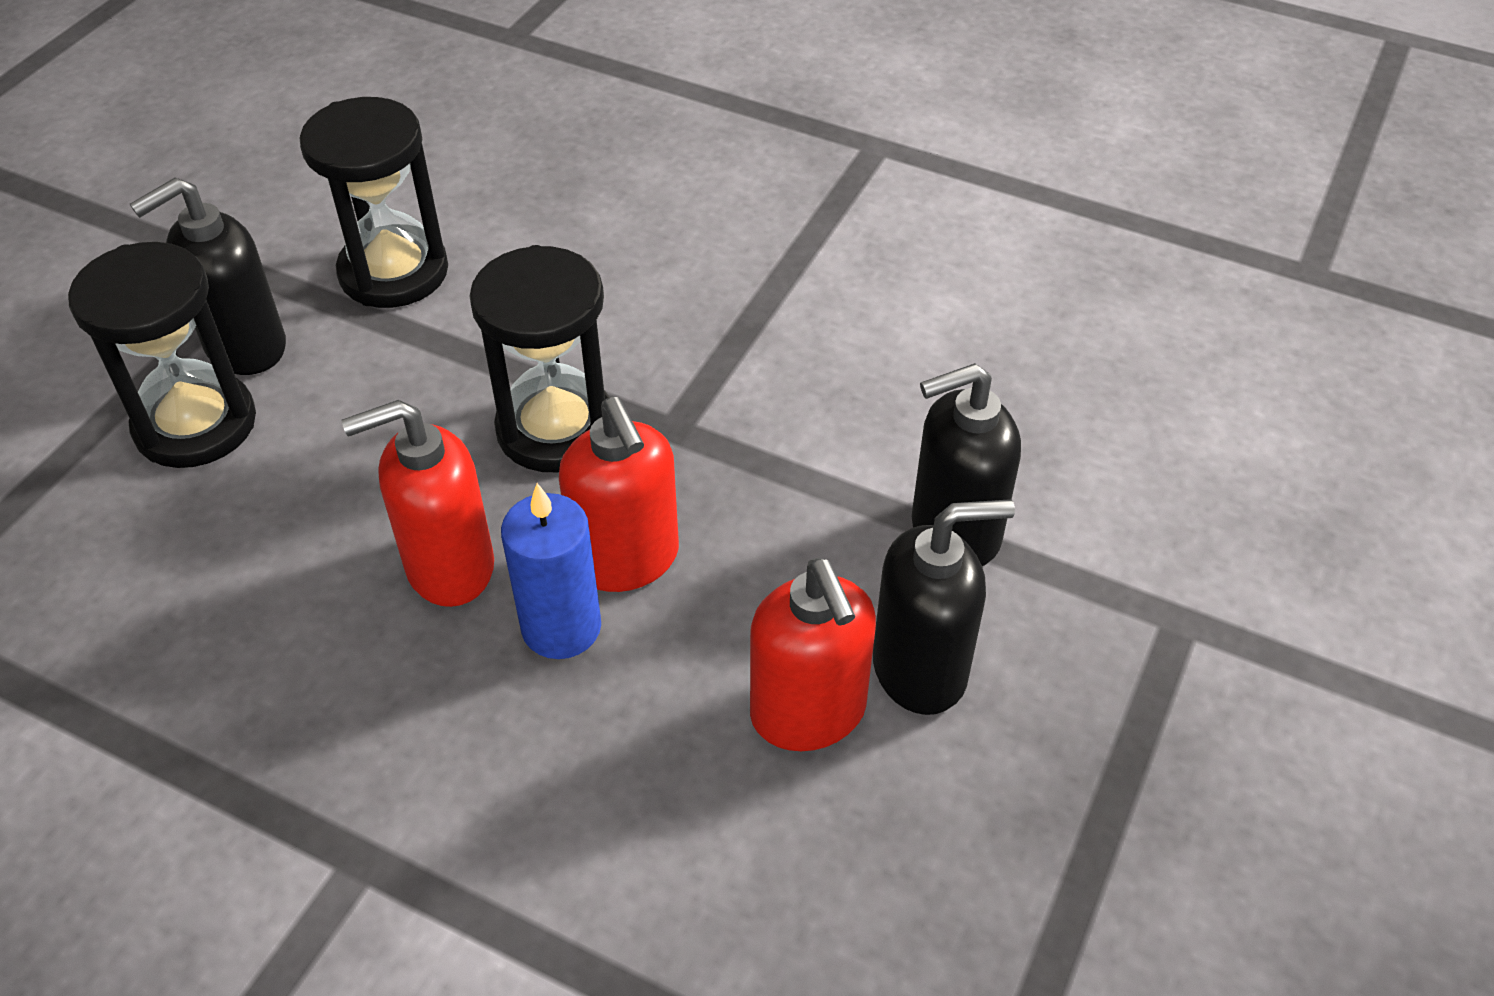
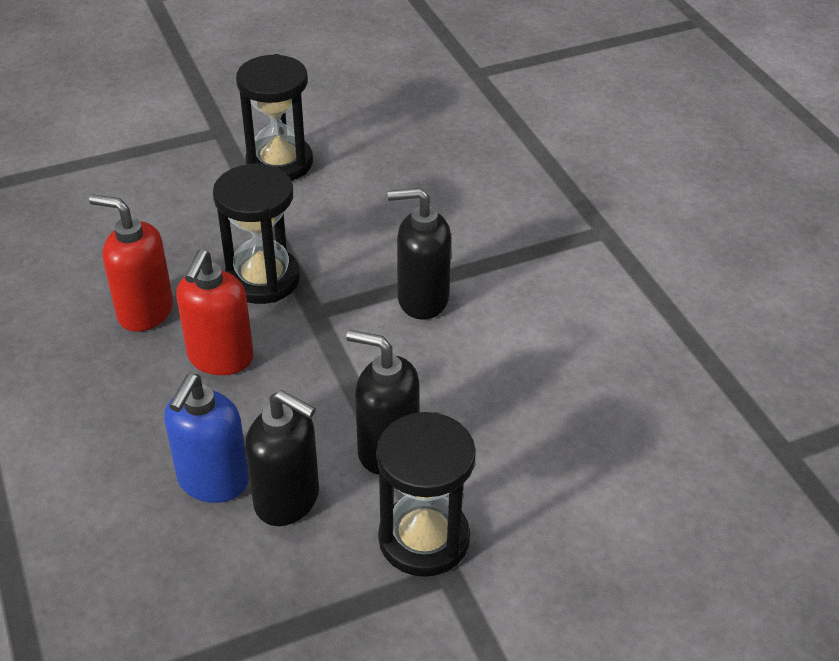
camera: 40 degrees right, 5 degrees down
black hourglass [68,242,256,468] -> black hourglass moved to [376,412,476,577]
black soap dispenser [130,177,286,375] -> black soap dispenser moved to [387,188,451,320]
blue candle [501,483,601,659] -> none
red soap dispenser [750,558,876,751] -> blue soap dispenser [164,374,249,503]

